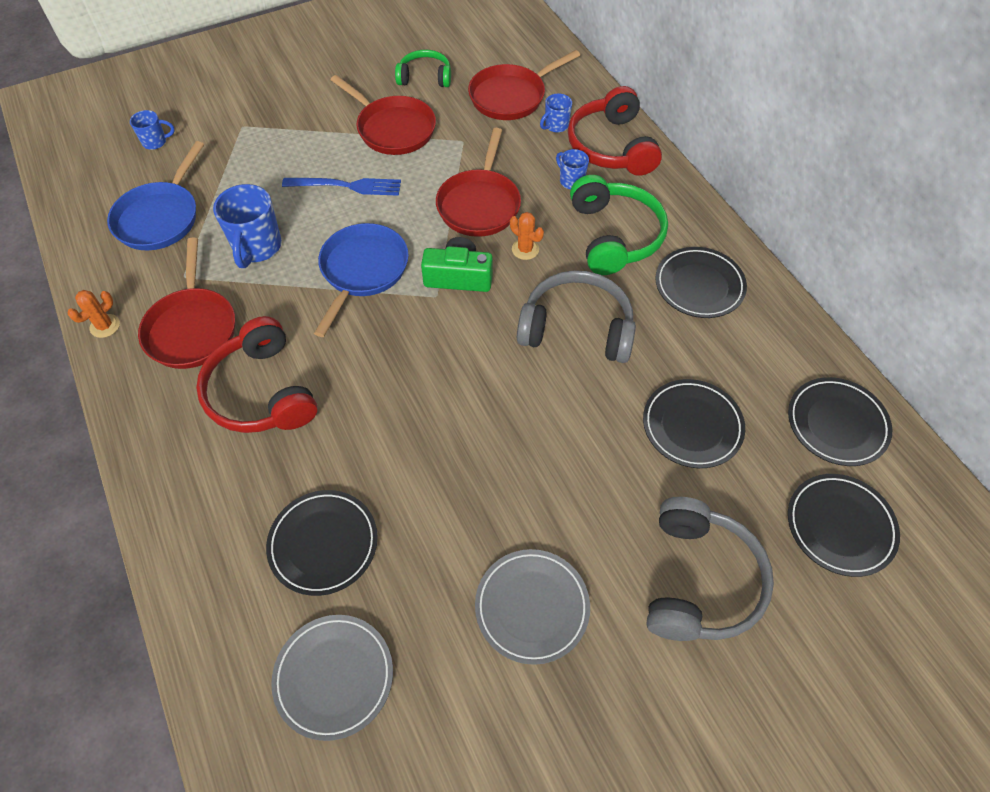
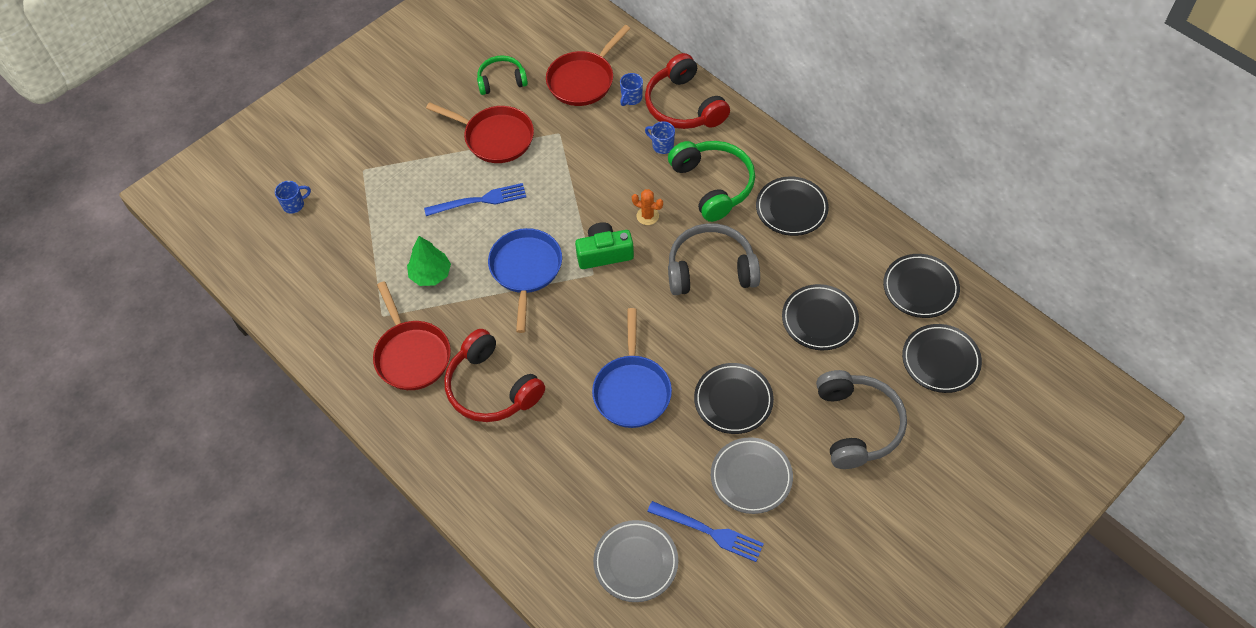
camera: 15 degrees left, 0 degrees up
orange cactus [68,290,120,338] -> none
blue pan [107,141,204,250] -> blue pan moved to [592,308,672,428]
blue mug [213,184,282,268] -> green tree [407,236,451,286]
black plate [266,490,378,596] -> black plate moved to [694,363,774,434]
red pan [436,128,521,237] -> none
none -> blue fork [647,501,764,562]

